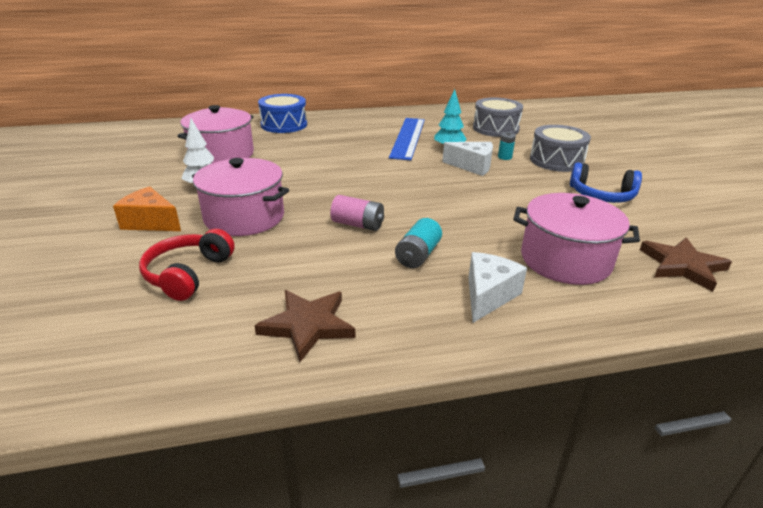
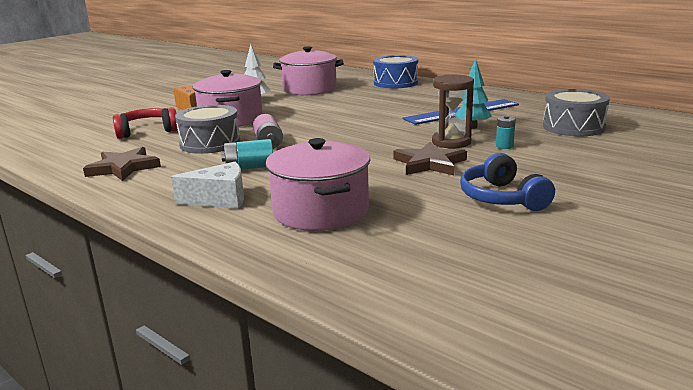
camera: 55 degrees right, 10 degrees down
white cheese [442,142,493,176] -> brown hourglass [432,75,474,148]
grey drum [530,125,591,172] -> grey drum moved to [175,105,240,154]
brown star [640,237,732,292] -> brown star moved to [393,142,467,175]

